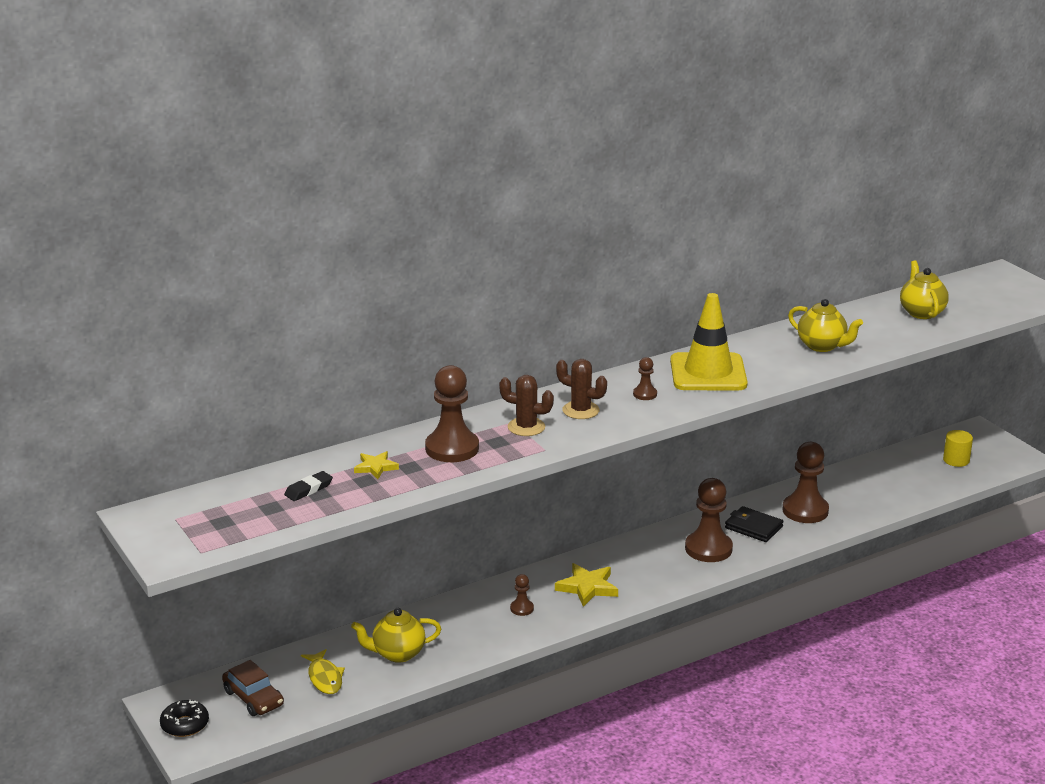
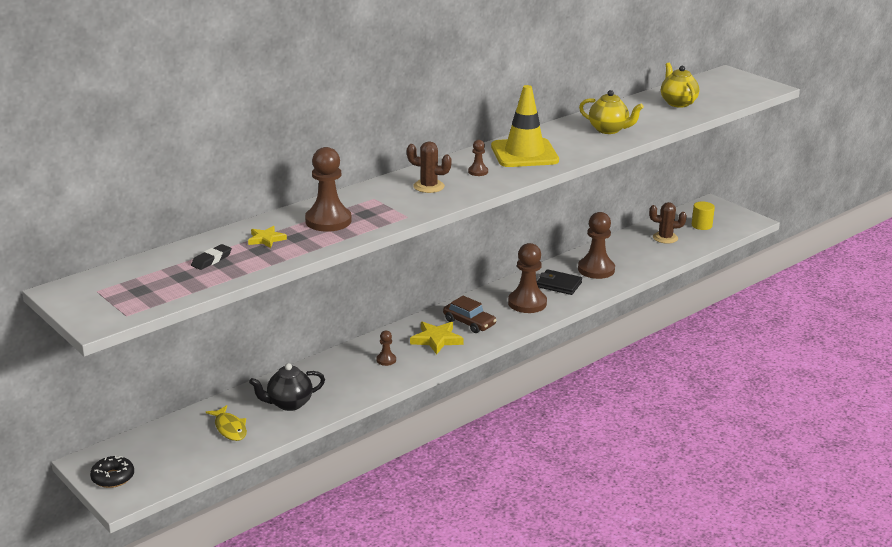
camera: 10 degrees left, 0 degrees up
brown car [222,660,284,716] -> brown car moved to [443,296,497,333]
yellow teapot [351,608,441,663] -> black teapot [249,363,325,411]
brown cactus [499,375,554,436] -> brown cactus moved to [649,202,687,244]

